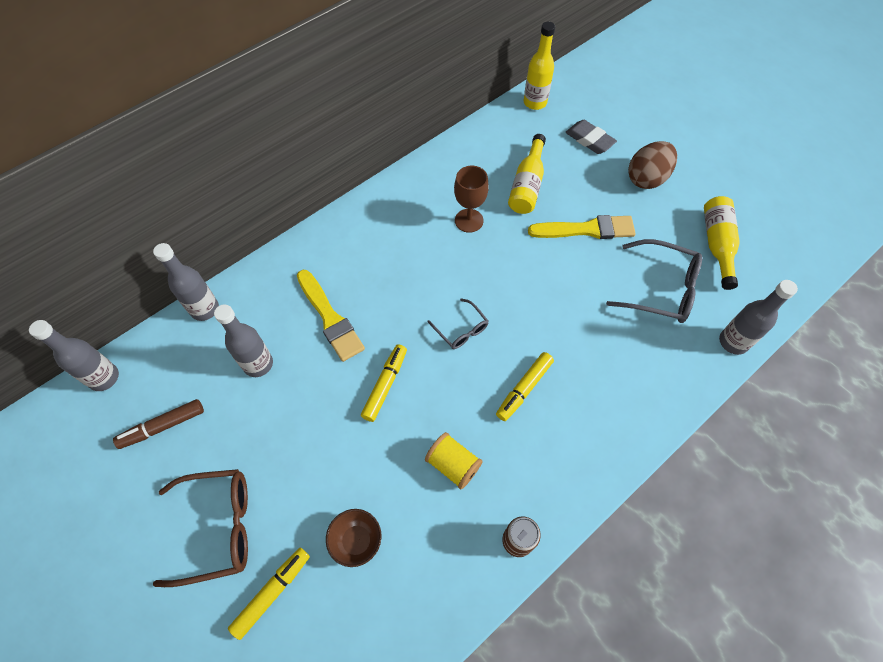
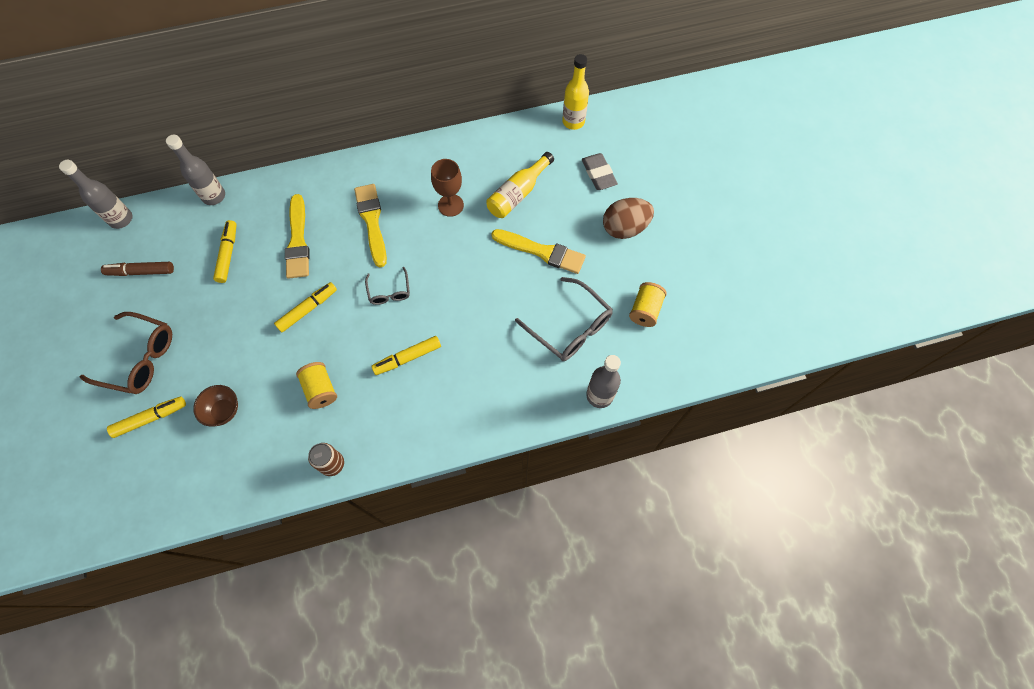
camera: 25 degrees right, 5 degrees up
grey bottle [214,304,273,377] -> yellow marker [213,220,237,283]
yellow bottle [704,196,740,290] -> yellow spool [629,282,667,327]
none -> yellow brush [354,184,387,267]

